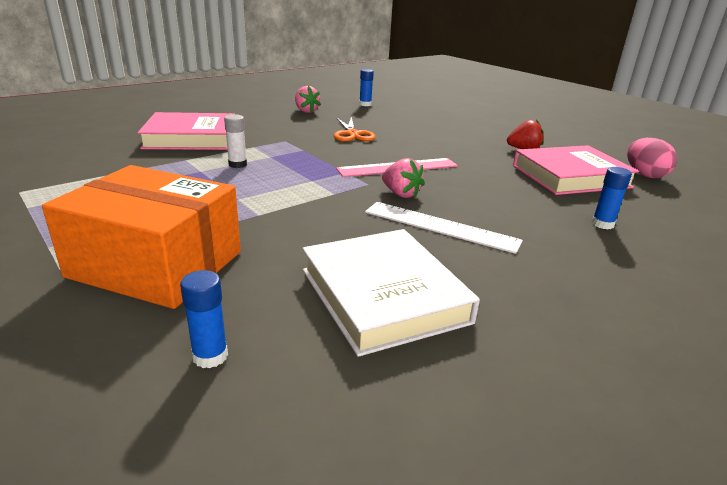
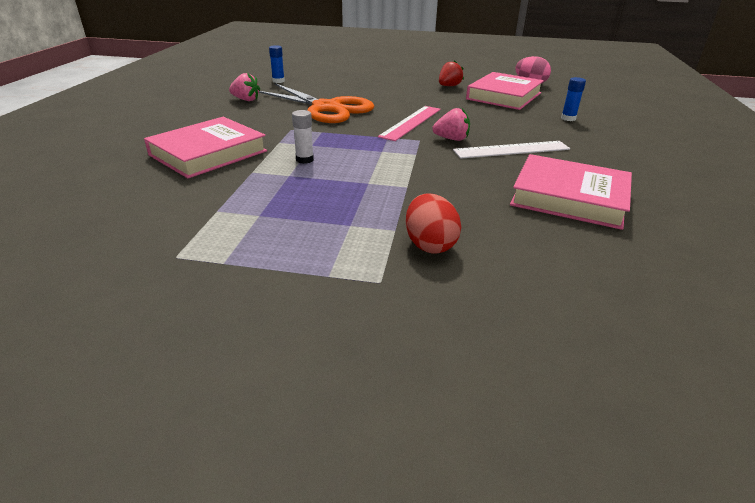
camera: 40 degrees left, 5 degrees up
orange box [42,165,241,309] -> red egg [405,193,461,253]
blue glue stick [180,270,228,368] -> none
white book [302,229,480,357] -> pink book [510,154,632,230]
orange scissors [334,117,376,141] -> orange scissors [259,83,374,123], size x1.83

